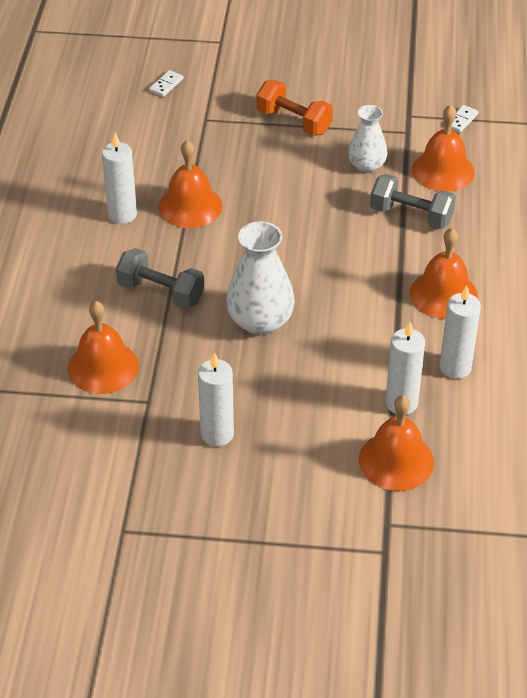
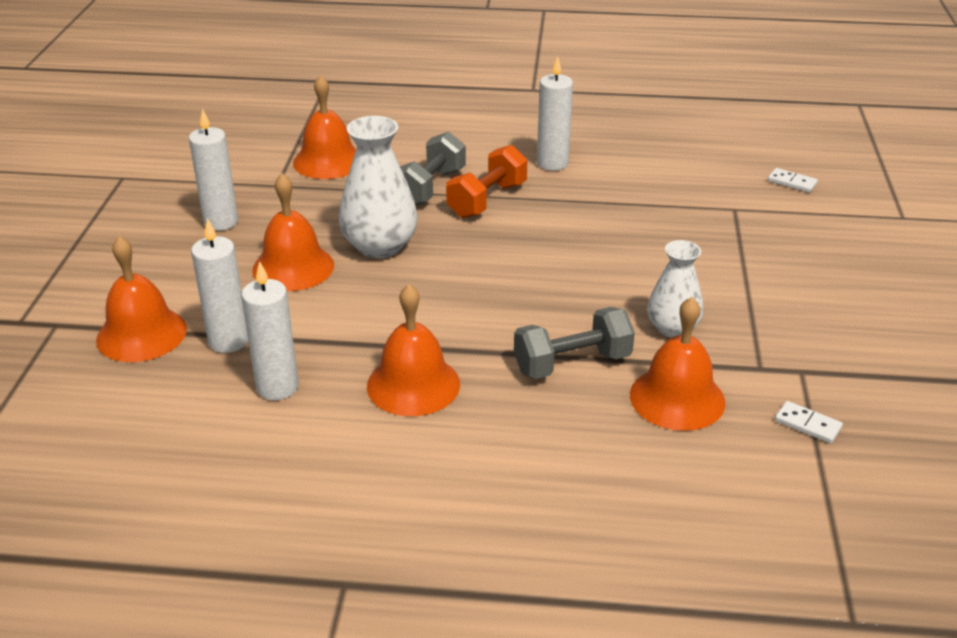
camera: 90 degrees right, 10 degrees down
orange bell [158,140,222,228] -> orange bell moved to [252,173,334,291]
orange dumbbell [256,80,333,136] -> orange dumbbell moved to [446,145,528,218]
grey dumbbell [370,174,456,229] -> grey dumbbell turned 45 degrees clockwise [514,307,635,379]

